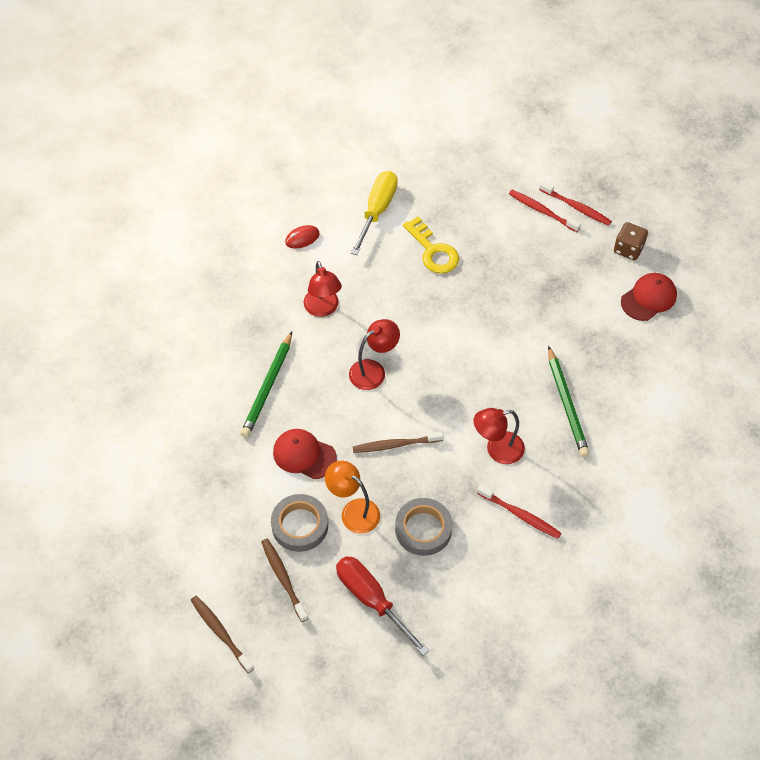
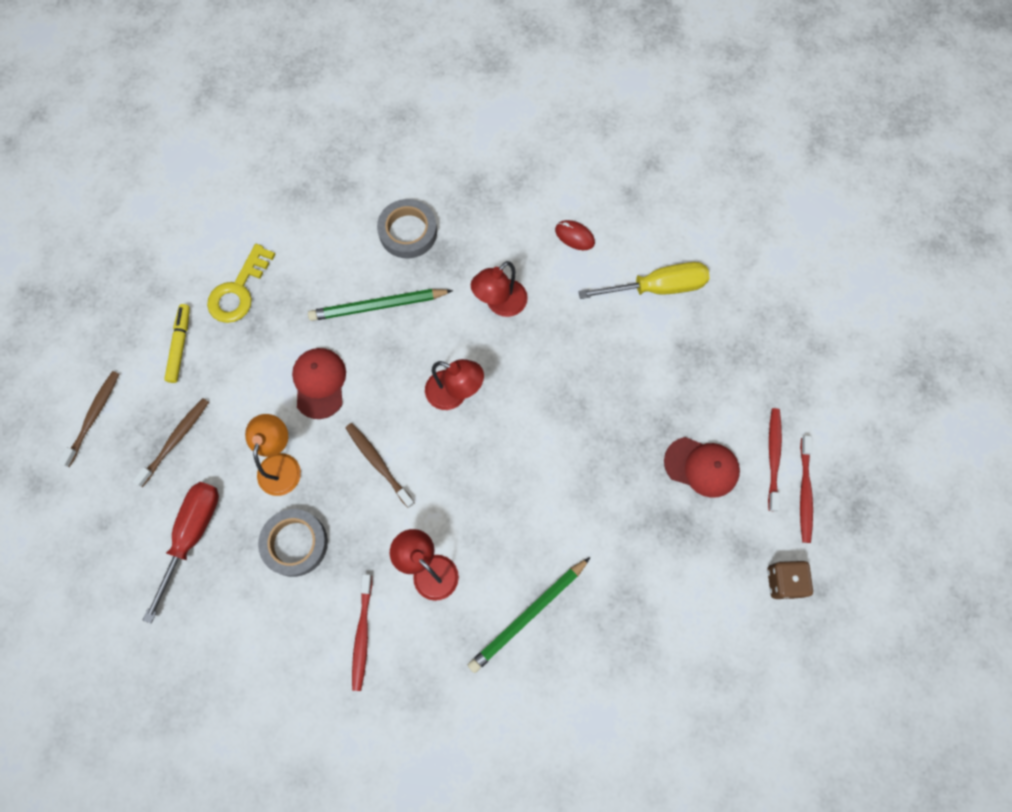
camera: 60 degrees right, 15 degrees up
grey tape [271,494,328,552] -> grey tape moved to [377,199,437,258]
yellow key [403,216,459,274] -> yellow key moved to [207,244,276,323]
red cap [621,273,677,321] -> red cap moved to [664,437,740,498]
none -> yellow marker [164,304,190,383]

